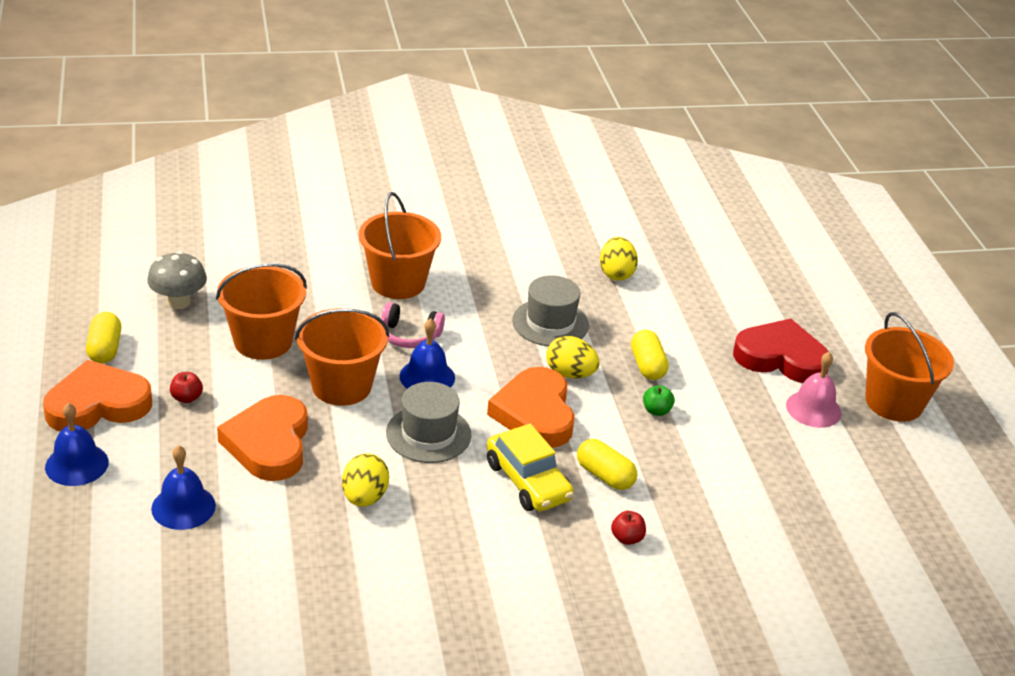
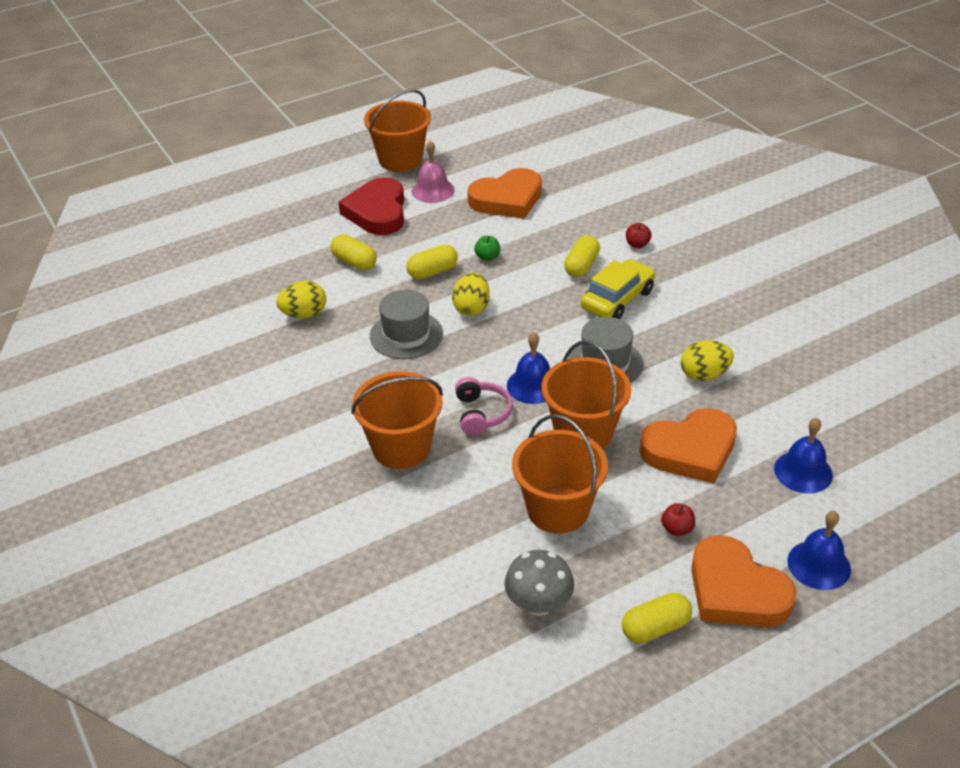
camera: 105 degrees left, 5 degrees up
orange heart [487,367,575,448] -> orange heart moved to [467,168,542,219]
none -> yellow capsule [331,234,377,271]

